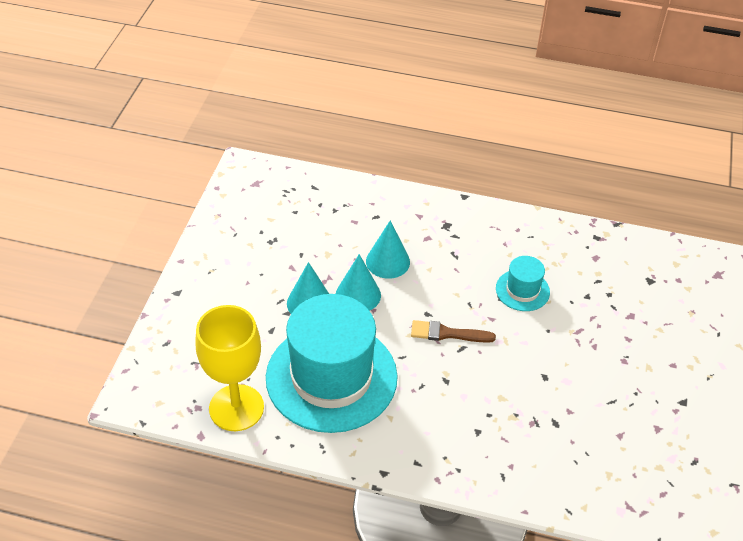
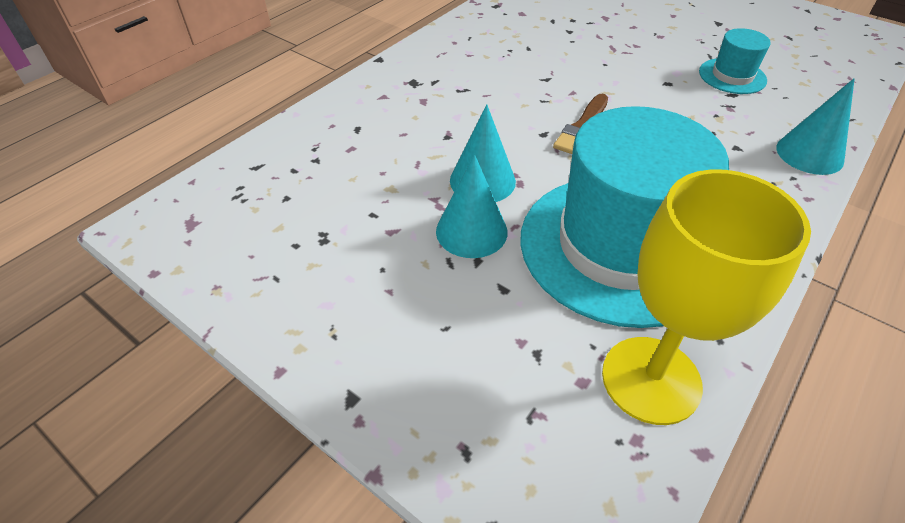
camera: 65 degrees left, 0 degrees up
turquoise cone [366,220,410,279] -> turquoise cone moved to [776,78,855,175]
turquoise hat [496,256,550,311] -> turquoise hat moved to [699,28,771,94]

